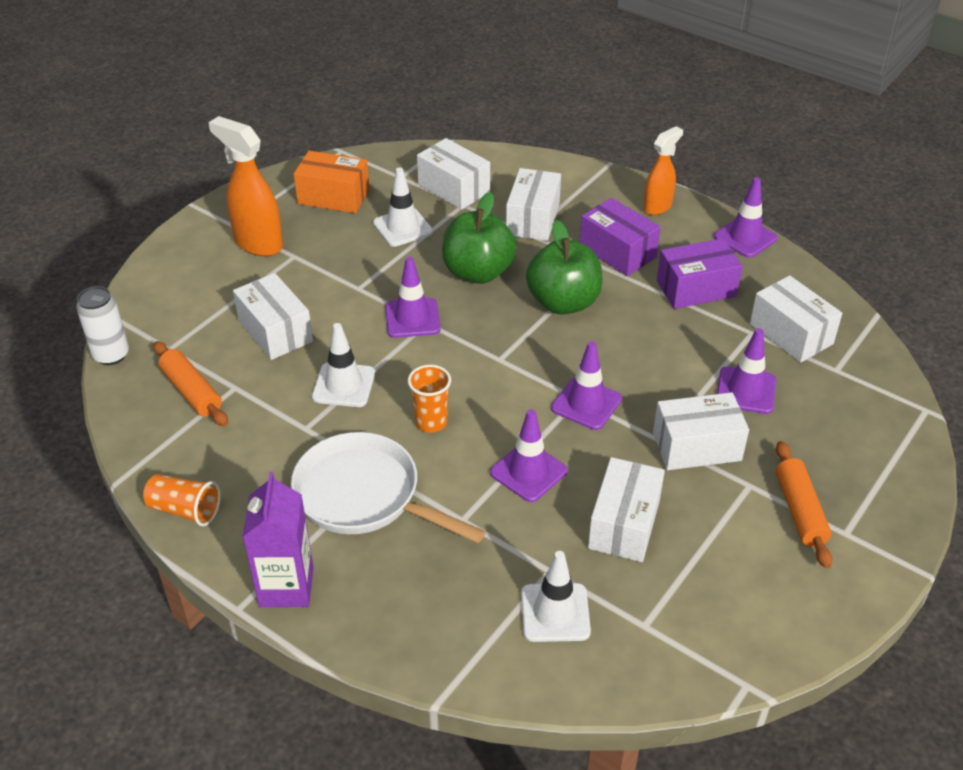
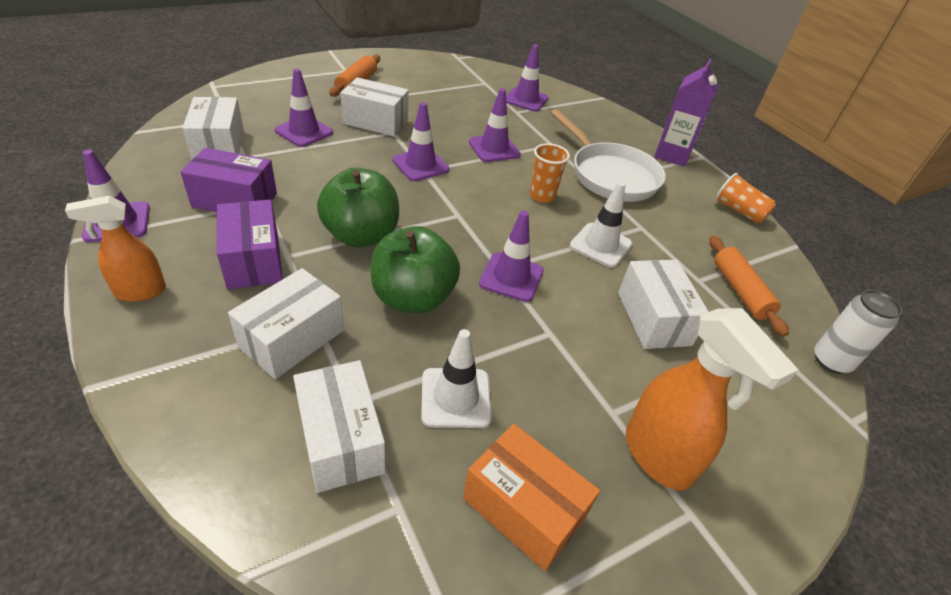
camera: 160 degrees left, 0 degrees up
white traffic cone [521,551,591,642] -> purple traffic cone [506,44,549,112]
white box [588,457,665,562] -> none

